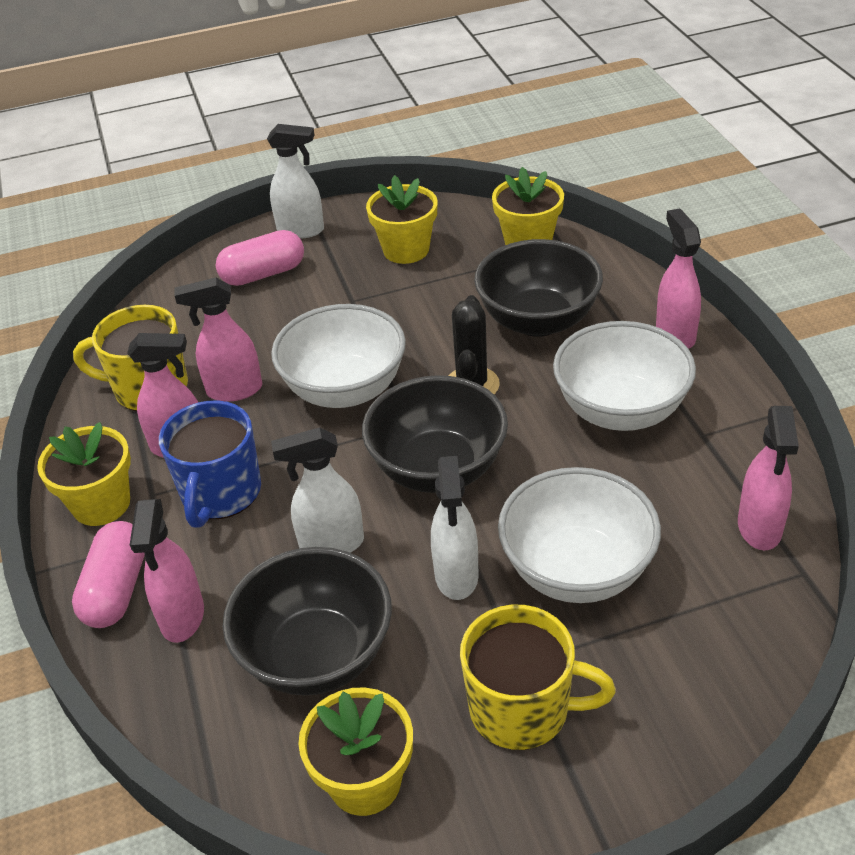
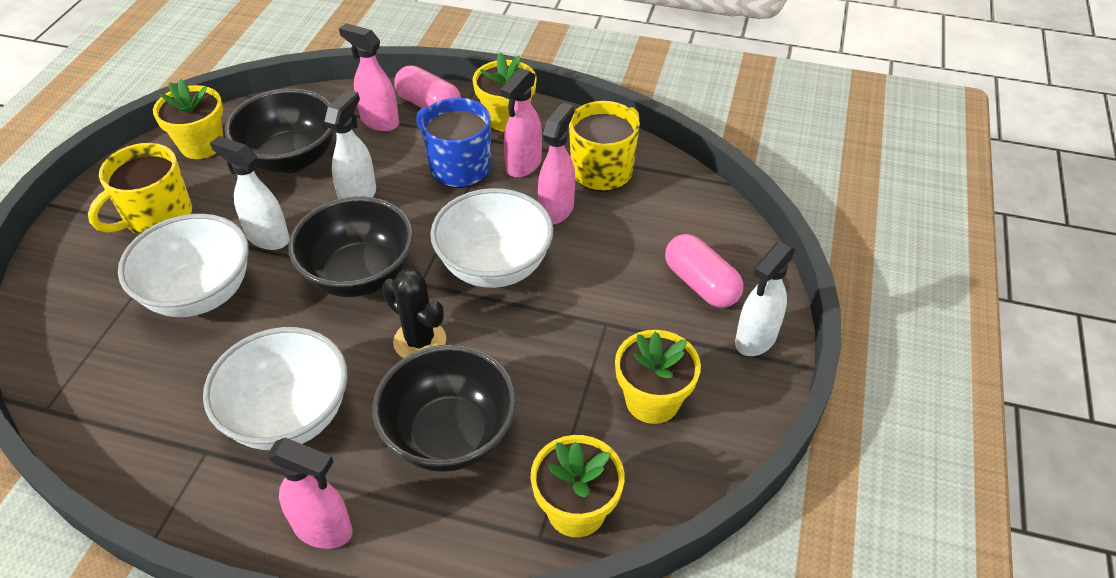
camera: 120 degrees right, 5 degrees up
pink capsule [216,230,304,286] -> pink capsule turned 45 degrees counterclockwise [665,234,743,308]
pink spray bottle [738,406,799,551] -> none

